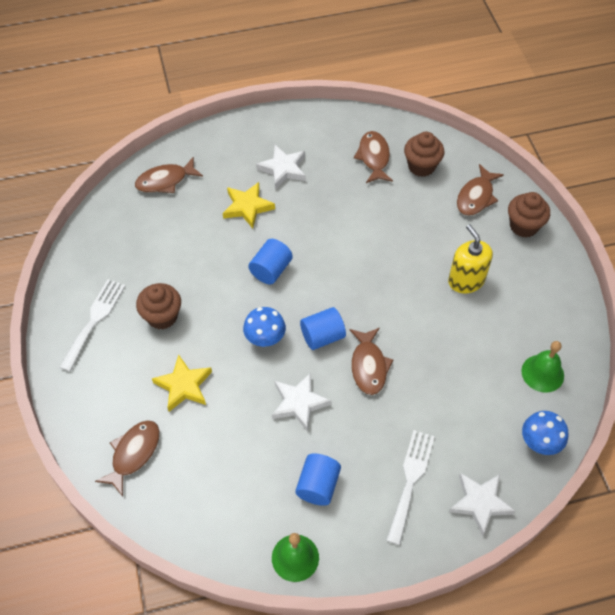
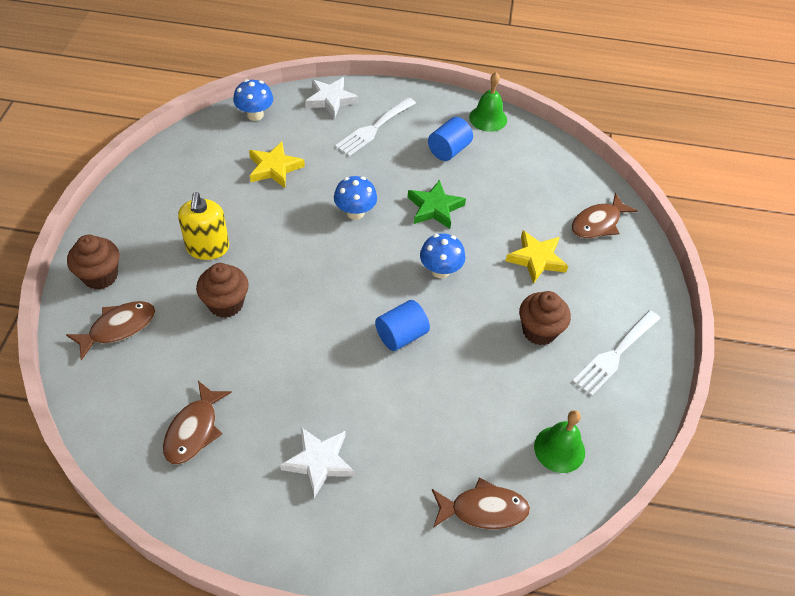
camera: 160 degrees left, 5 degrees down
yellow star [223,182,275,228] -> yellow star moved to [249,141,305,188]
white star [272,372,331,432] -> green star [408,180,466,229]
blue cylinder [300,307,346,350] -> none
brown fish [350,328,393,395] -> blue mushroom [334,176,377,220]
brown cupcake [404,132,445,177] -> brown cupcake moved to [196,263,249,318]
green bell [521,341,564,393] -> green bell moved to [534,410,585,473]

